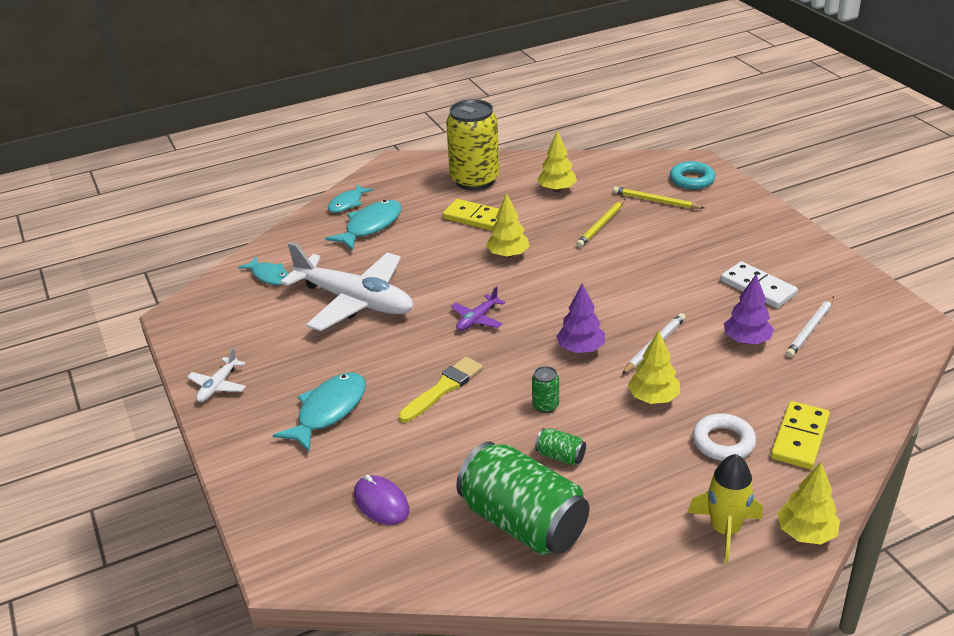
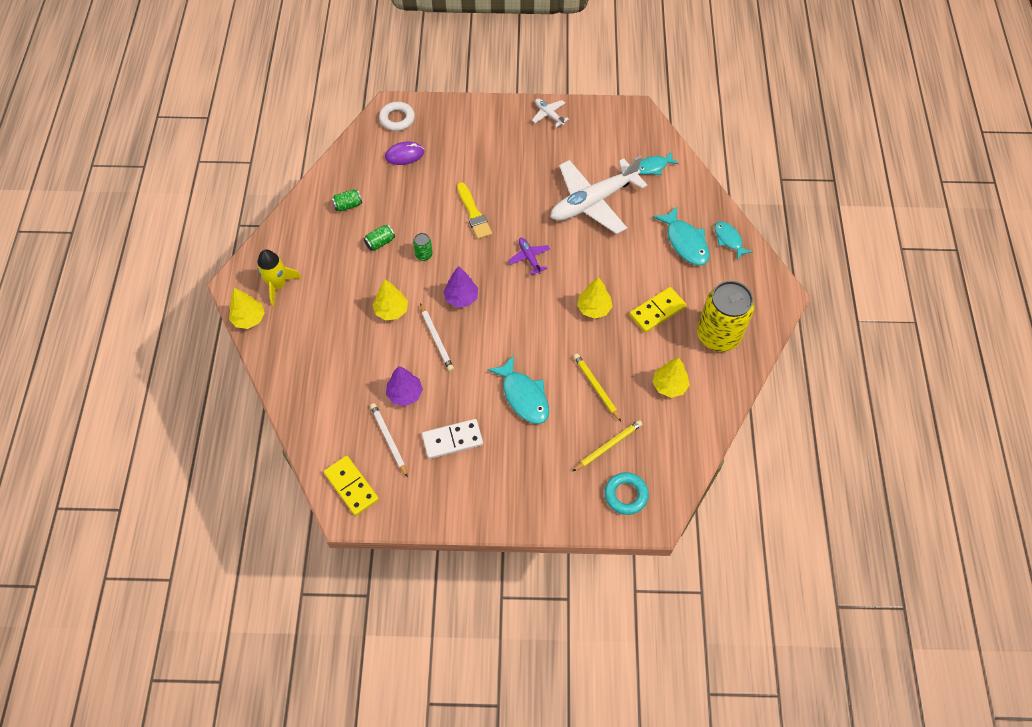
camera: 115 degrees right, 25 degrees up
turquoise fish [273,372,366,452] -> turquoise fish moved to [487,355,549,424]
green can [456,441,589,555] -> green can [332,189,362,212], size x0.40
white ring [693,413,756,461] -> white ring moved to [379,102,415,131]
yellow domino [771,401,830,469] -> yellow domino moved to [324,456,379,516]

